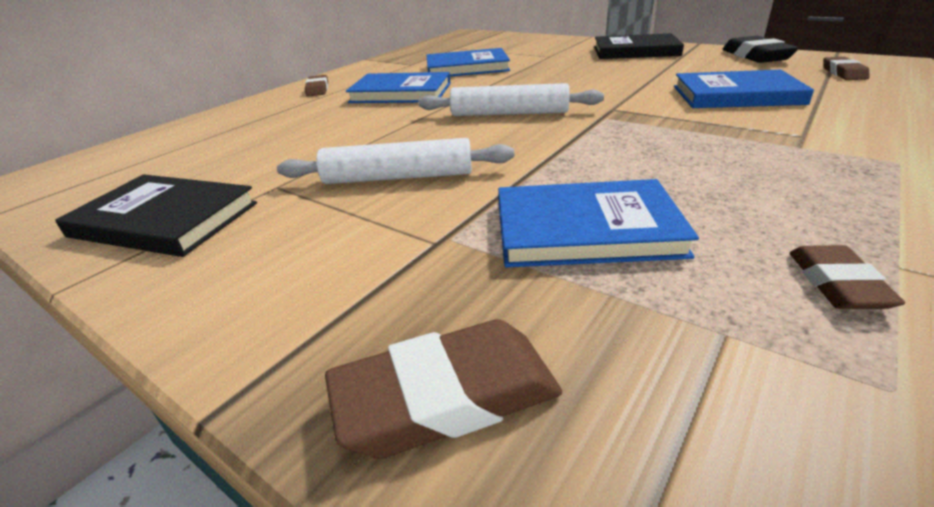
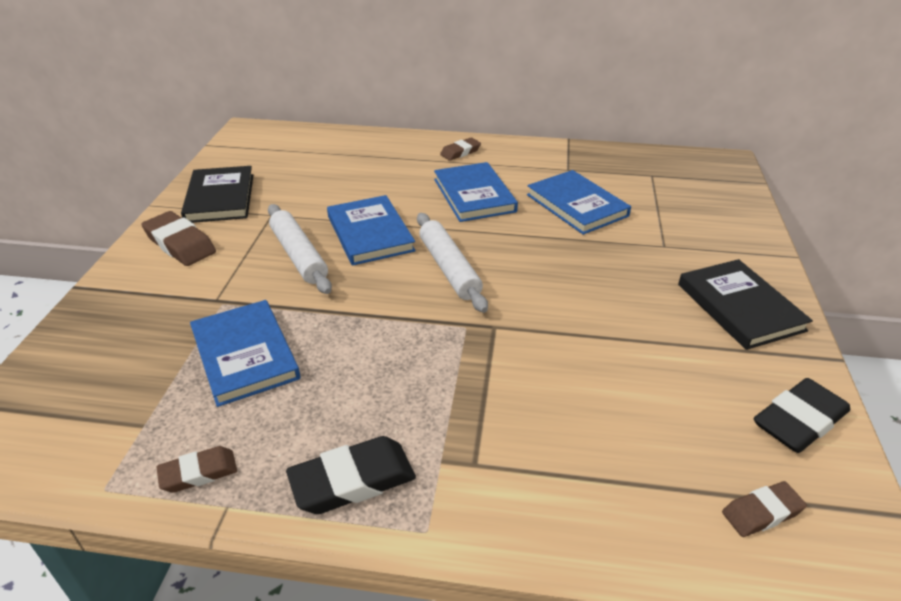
camera: 60 degrees right, 5 degrees up
brown eraser [325,319,562,459] -> brown eraser moved to [141,211,216,266]
blue book [674,70,814,108] -> blue book moved to [327,195,416,266]
none -> black eraser [286,436,416,514]

